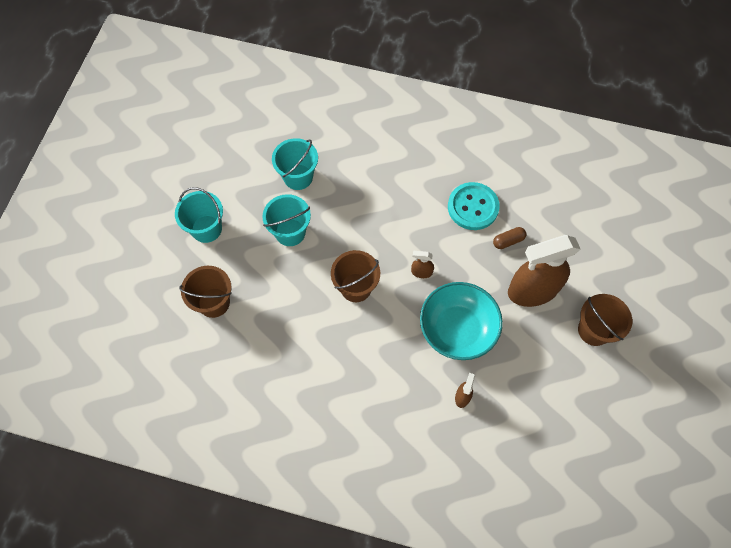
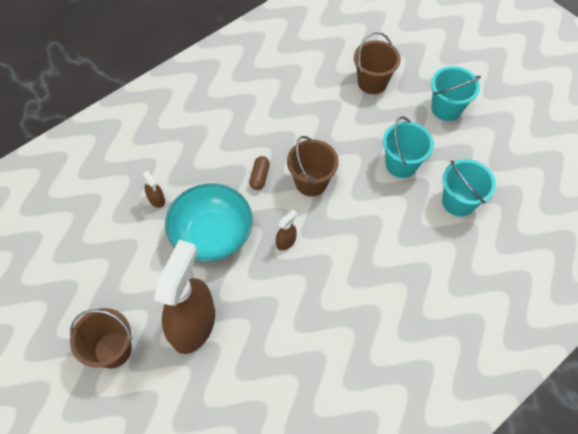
camera: 125 degrees right, 5 degrees down
turquoise button [448,182,500,230] -> none
brown capsule [493,227,526,249] -> brown capsule moved to [249,156,270,190]

